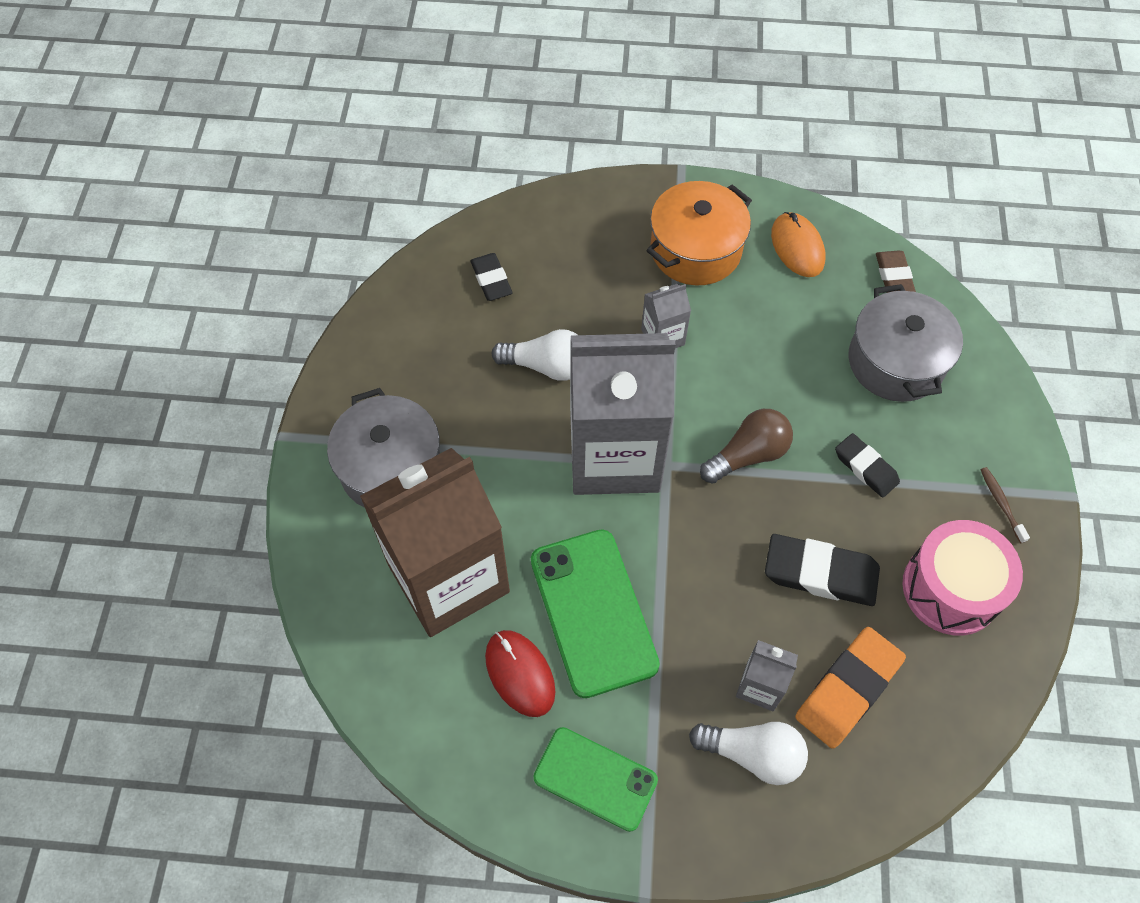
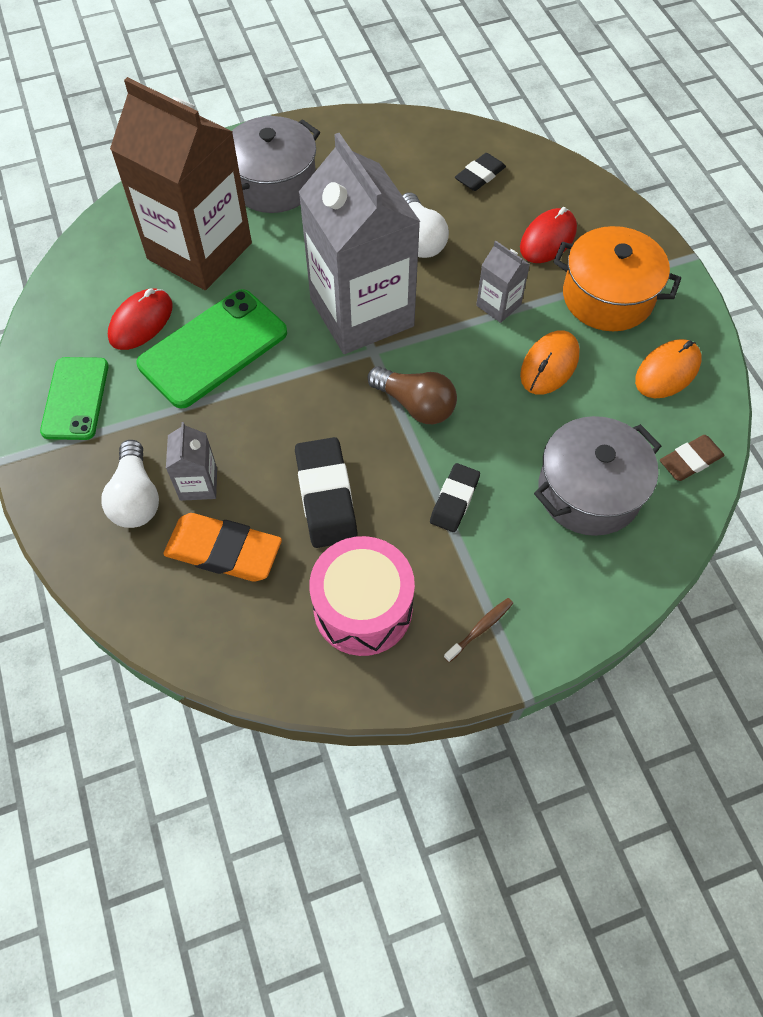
camera: 65 degrees right, 0 degrees up
none -> red mouse [520,207,577,263]
none -> orange mouse [520,330,580,395]

